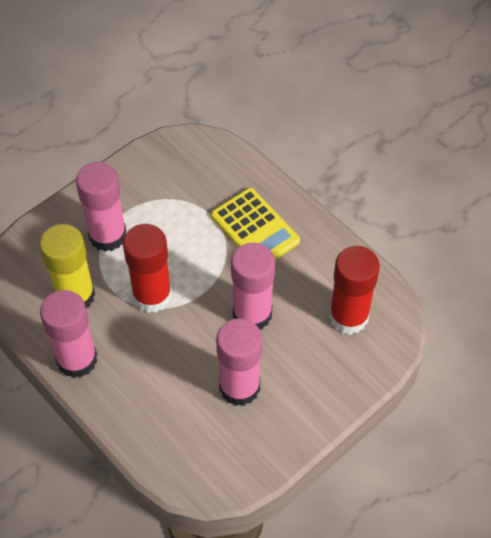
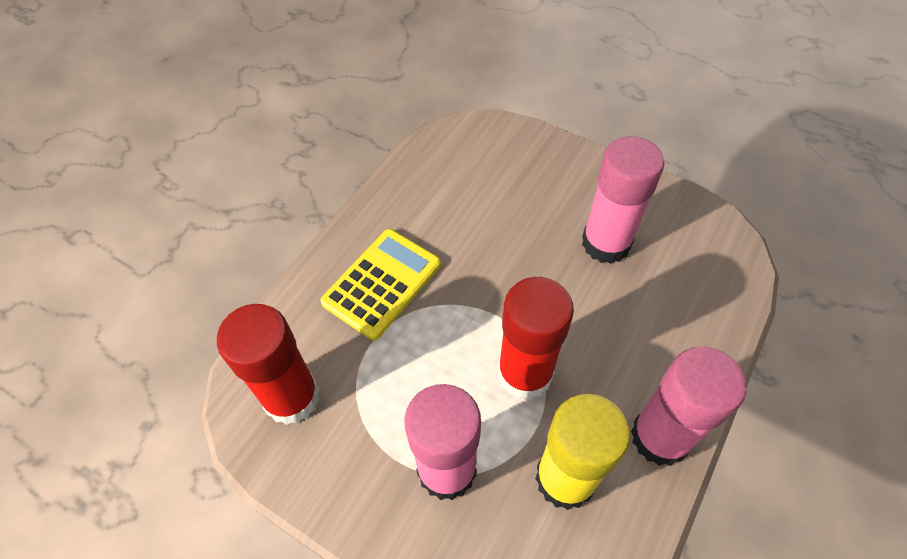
camera: 105 degrees left, 0 degrees up
pink glue stick [231,243,275,330] -> none
red glue stick [329,246,380,335] -> red glue stick moved to [217,304,320,425]

